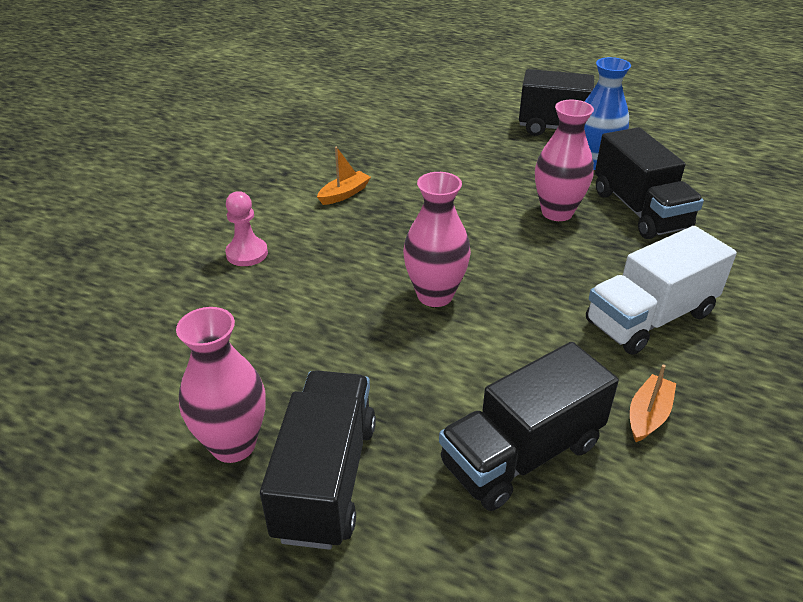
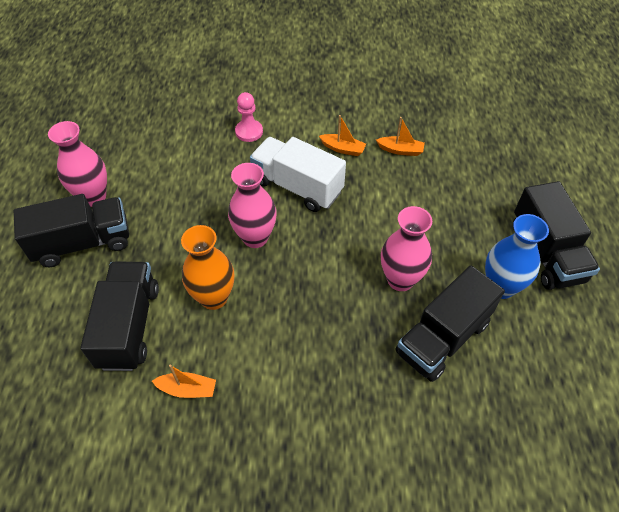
camera: 65 degrees right, 15 degrees up
black truck [439,342,619,511] -> black truck turned 60 degrees clockwise [80,262,159,371]
white truck [586,226,737,355] -> white truck moved to [250,137,346,212]
none -> orange vase [181,225,234,310]
none -> orange boat [376,117,425,156]

